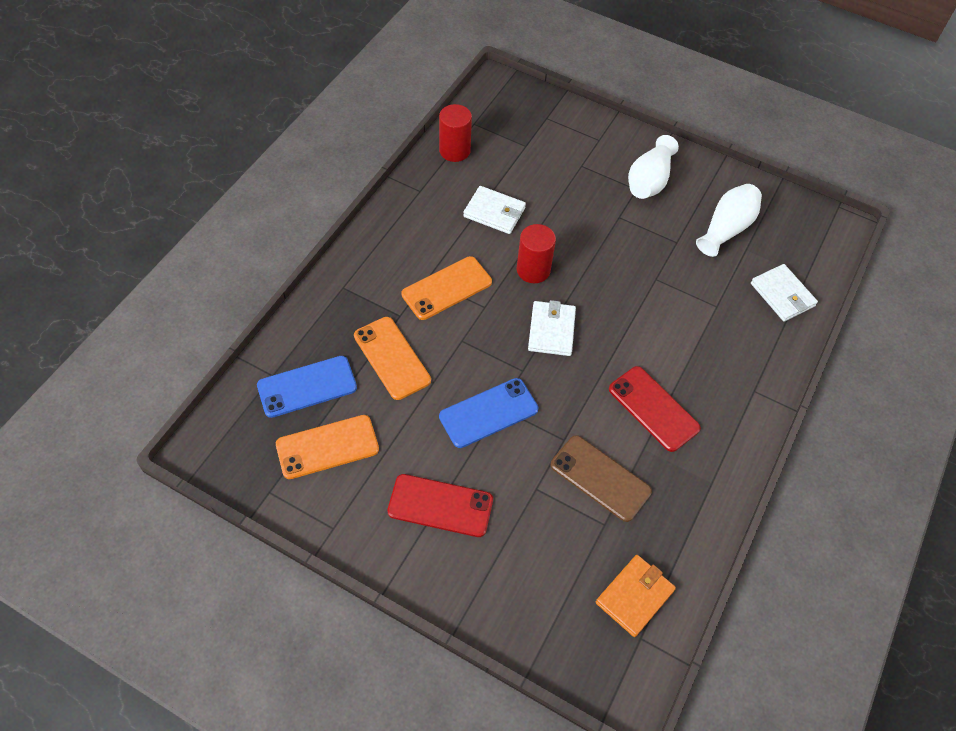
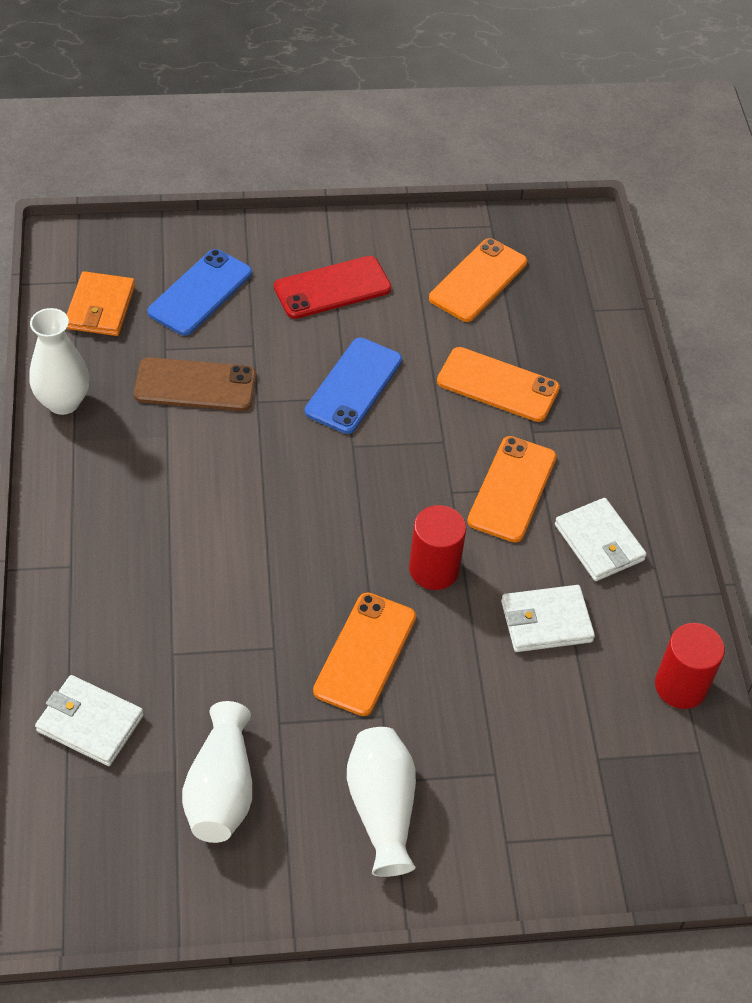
camera: 145 degrees right, 5 degrees down
blue phone [257,356,357,418] -> blue phone moved to [147,249,252,336]
white wallet [528,300,576,356] -> white wallet moved to [555,498,647,581]
red phone [609,366,701,452] -> none
none -> white vase [29,308,89,415]
none -> orange phone [313,592,416,716]

